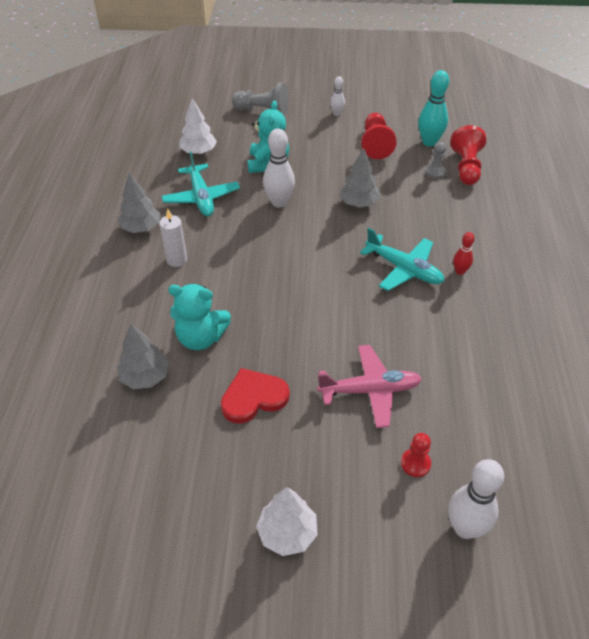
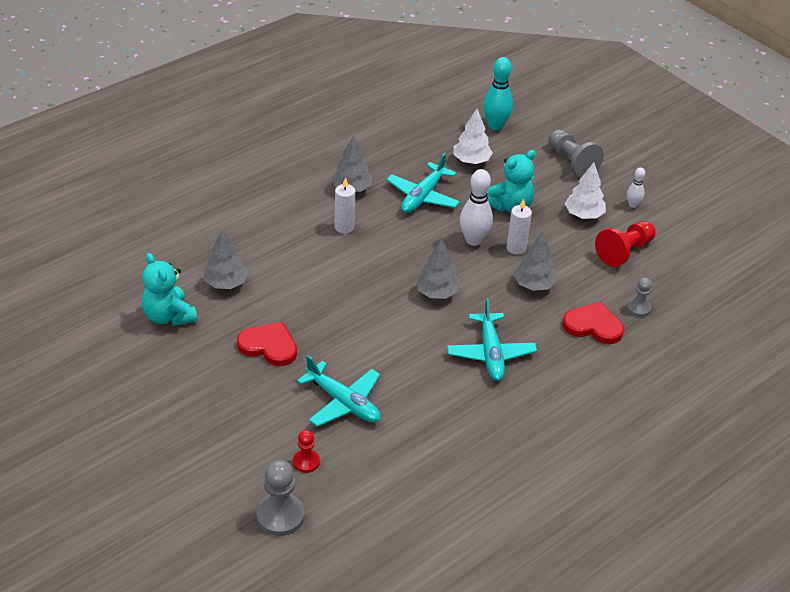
camera: 45 degrees right, 5 degrees down
turquoise teddy bear [168,284,231,350] -> turquoise teddy bear moved to [142,253,197,326]
white tree [256,487,317,556] -> white tree moved to [565,162,606,219]
pink plane [317,345,422,428] -> turquoise plane [297,355,381,427]
turquoise bowling pin [418,70,449,147] -> turquoise bowling pin moved to [483,57,513,130]
white bowling pin [448,459,504,539] -> grey pawn [257,460,304,536]
red pawn [451,125,486,185] -> none
red bowling pin [453,232,475,275] -> none
none -> grey tree [416,239,460,299]
none -> white candle [507,198,532,255]
none -> red heart [563,302,624,344]

